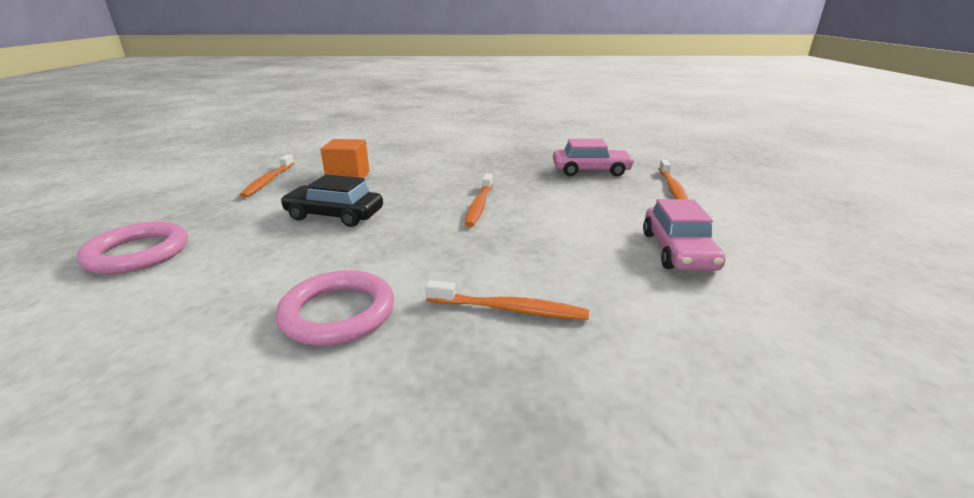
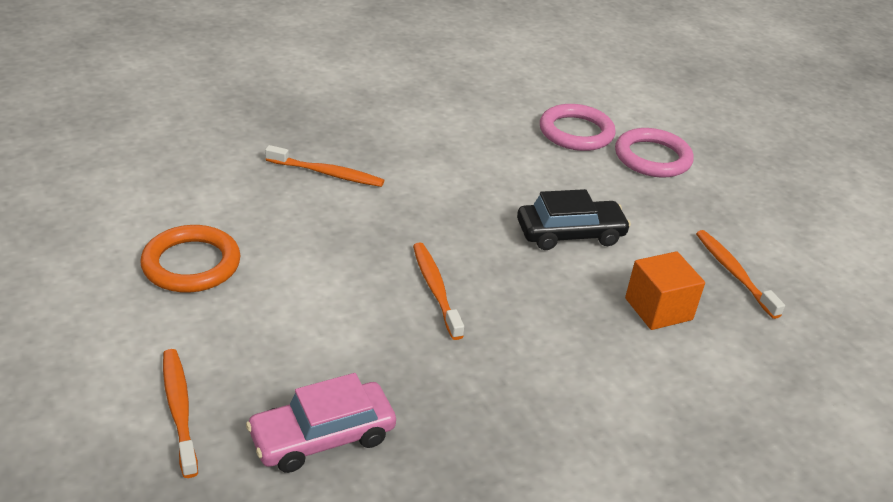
camera: 150 degrees right, 10 degrees up
pink ring [276,270,394,346] -> pink ring moved to [540,104,616,151]
orange toothbrush [425,280,589,320] -> orange toothbrush turned 150 degrees counterclockwise [265,145,384,187]
pink car [643,199,726,271] -> orange ring [140,225,241,293]

